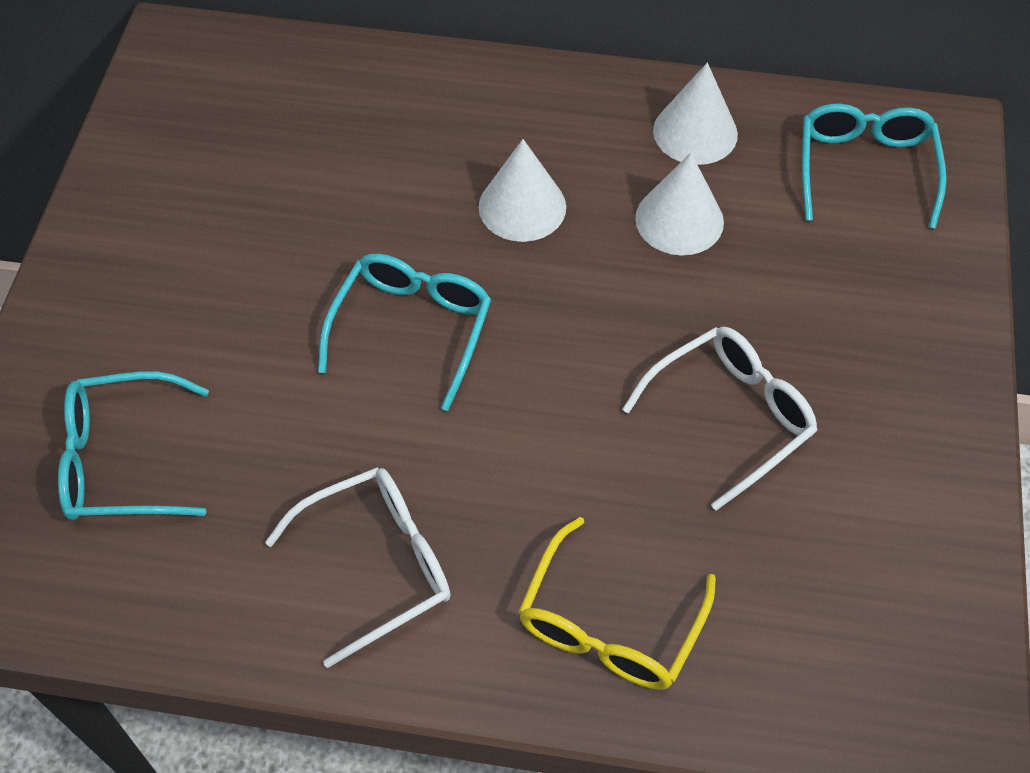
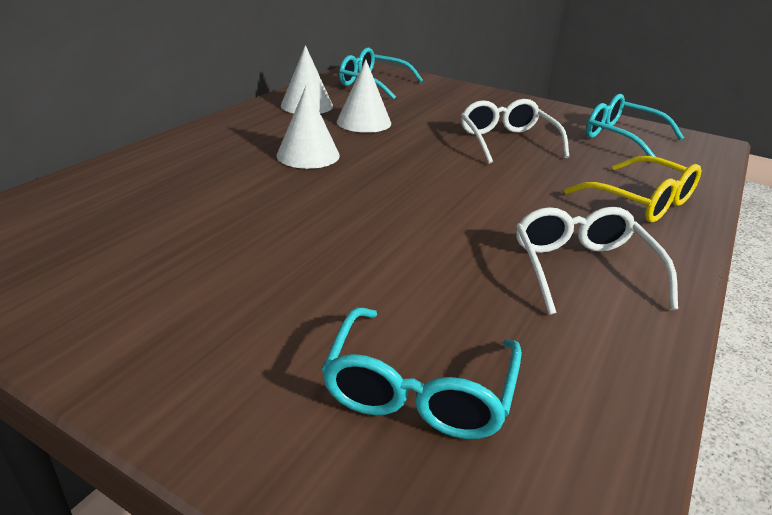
camera: 70 degrees left, 25 degrees down
turquoise glasses [318,254,491,411] -> turquoise glasses moved to [586,94,684,157]

